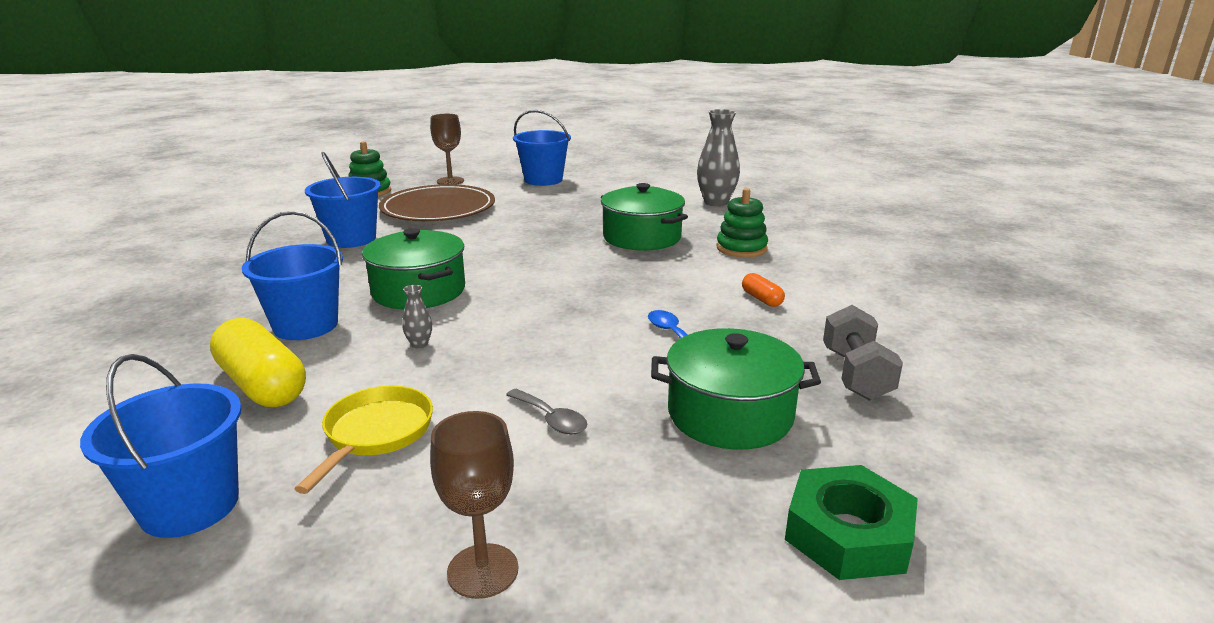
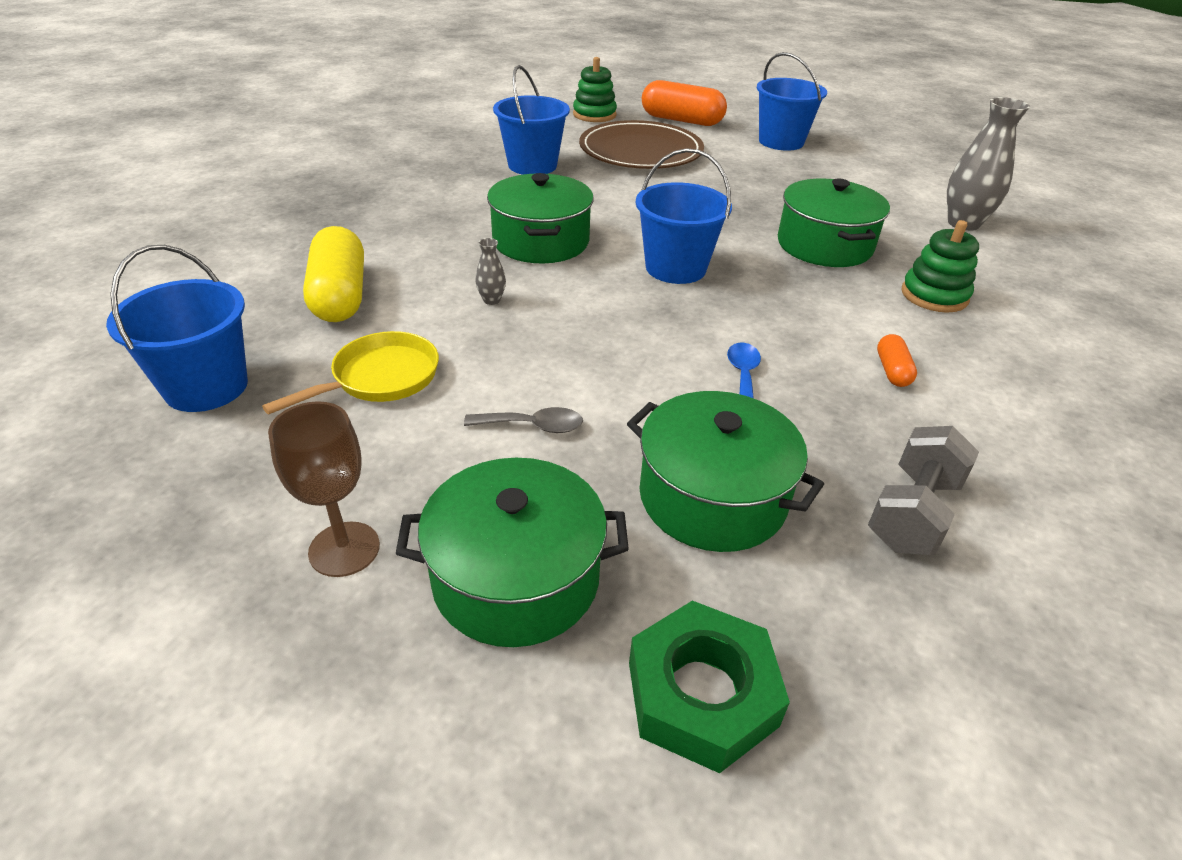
camera: 30 degrees right, 15 degrees up
blue bucket [242,211,343,340] -> blue bucket moved to [636,148,732,284]
brown goblet [430,114,464,185] -> orange capsule [642,80,727,126]
grey spoon [506,389,587,435] -> grey spoon turned 75 degrees counterclockwise [464,407,583,433]
none -> green pot [396,458,629,647]

